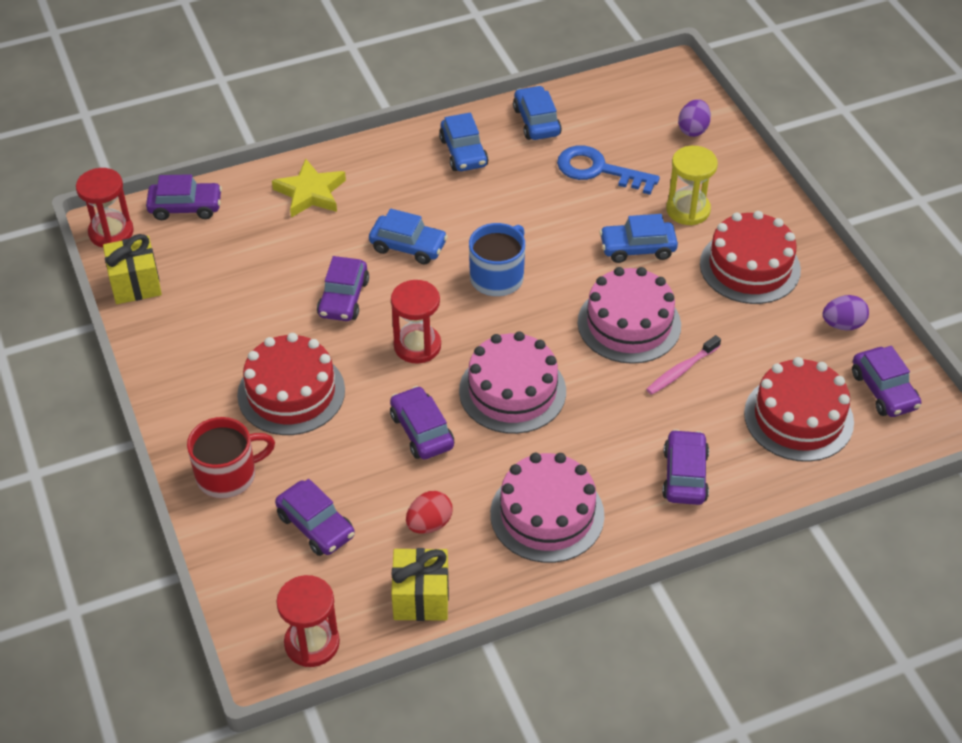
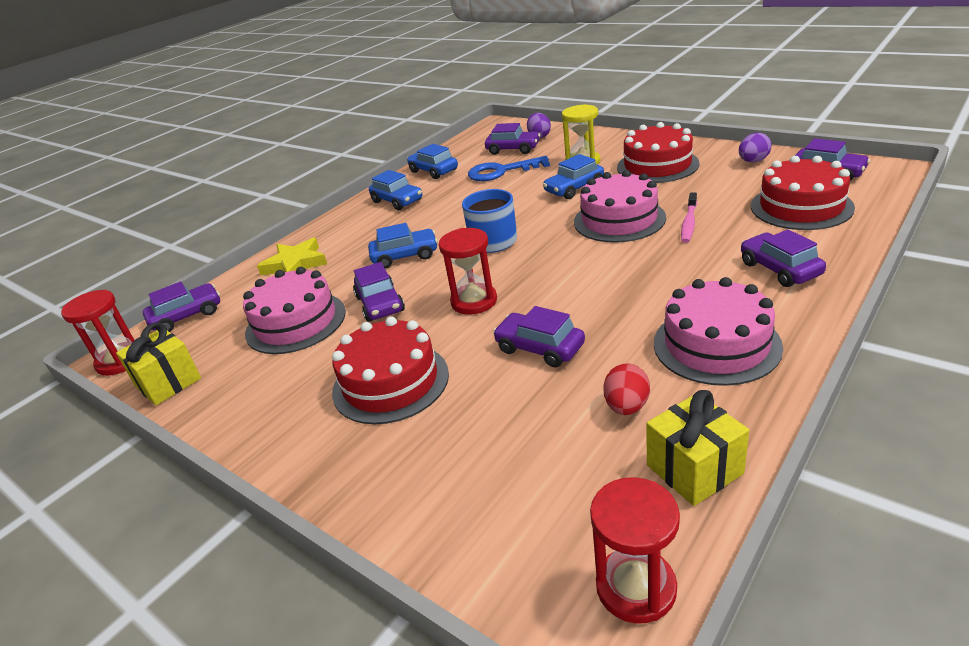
camera: 25 degrees left, 15 degrees down
red mug [187,417,275,498] -> none
purple car [275,479,355,556] -> purple car moved to [485,123,540,155]
pink cake [459,331,566,434] -> pink cake moved to [243,267,346,354]

